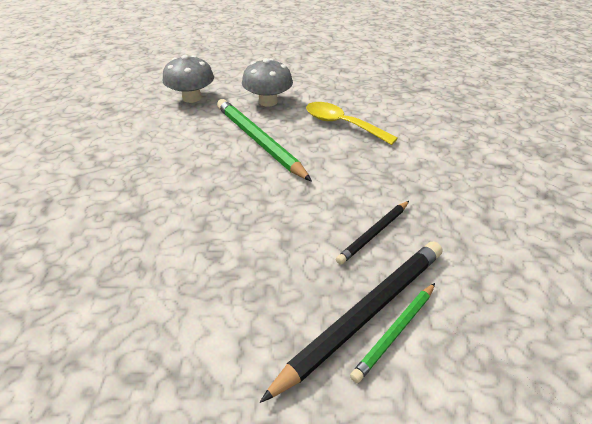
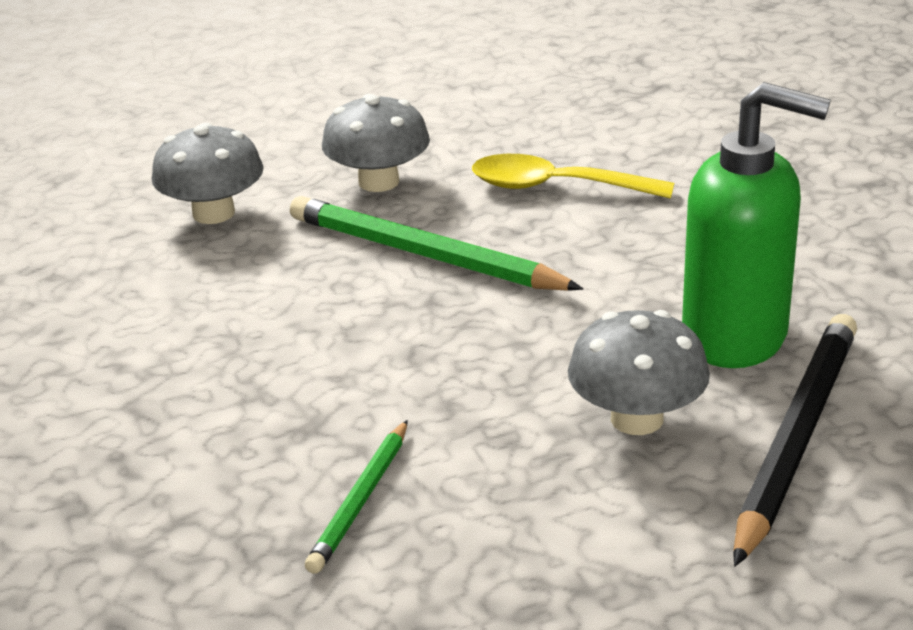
camera: 20 degrees left, 10 degrees down
black pencil [336,201,409,265] -> green soap dispenser [682,82,831,368]
green pencil [350,283,435,383] -> green pencil moved to [305,420,408,574]
none -> grey mushroom [568,310,710,435]

